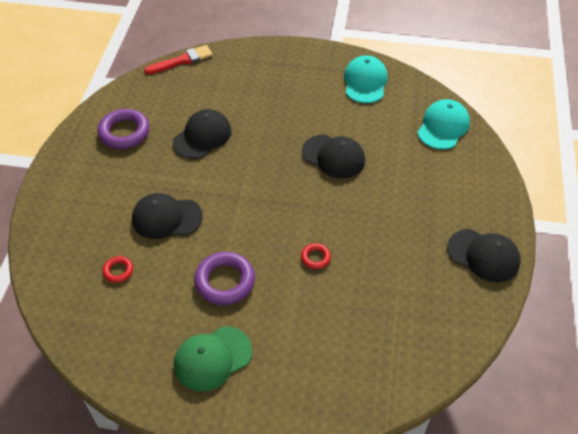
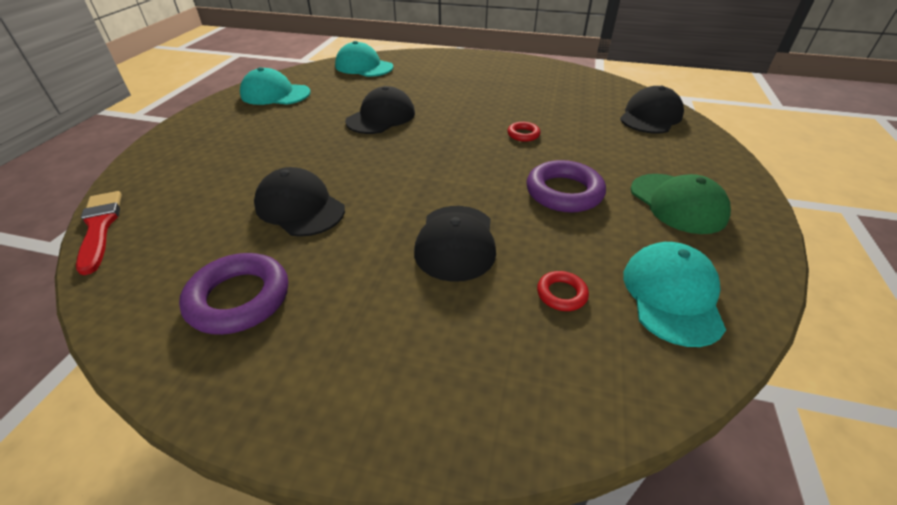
camera: 85 degrees left, 10 degrees down
black cap [447,229,521,282] -> black cap moved to [620,86,684,134]
none -> turquoise cap [623,242,726,347]

